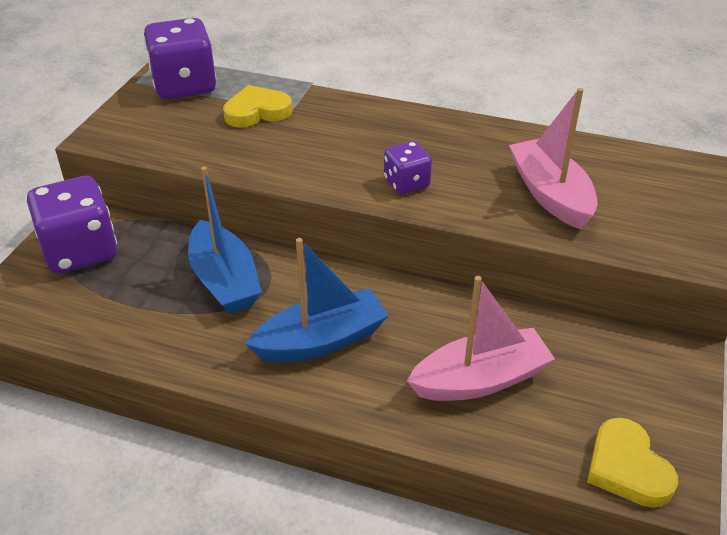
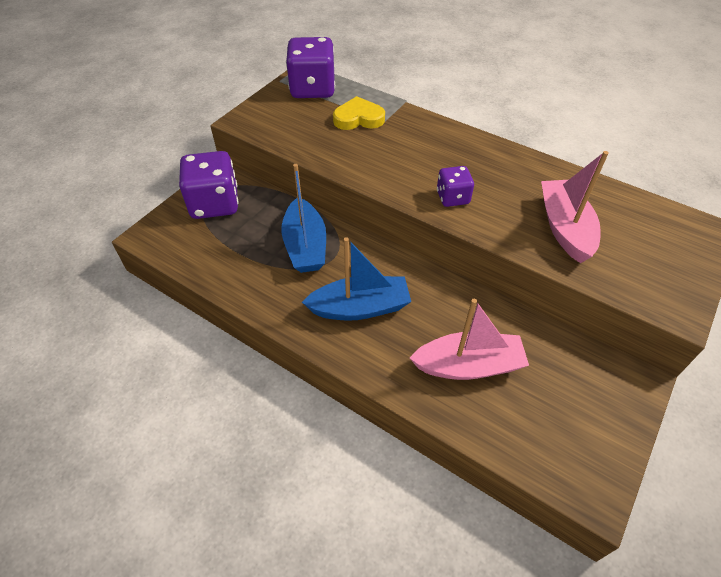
camera: 15 degrees right, 10 degrees up
yellow heart [587,418,678,508] -> none

